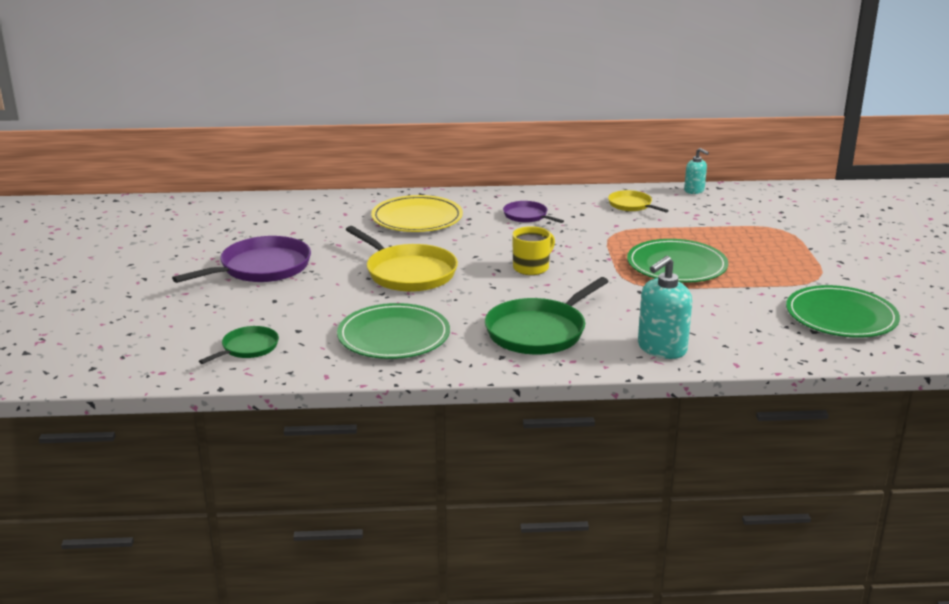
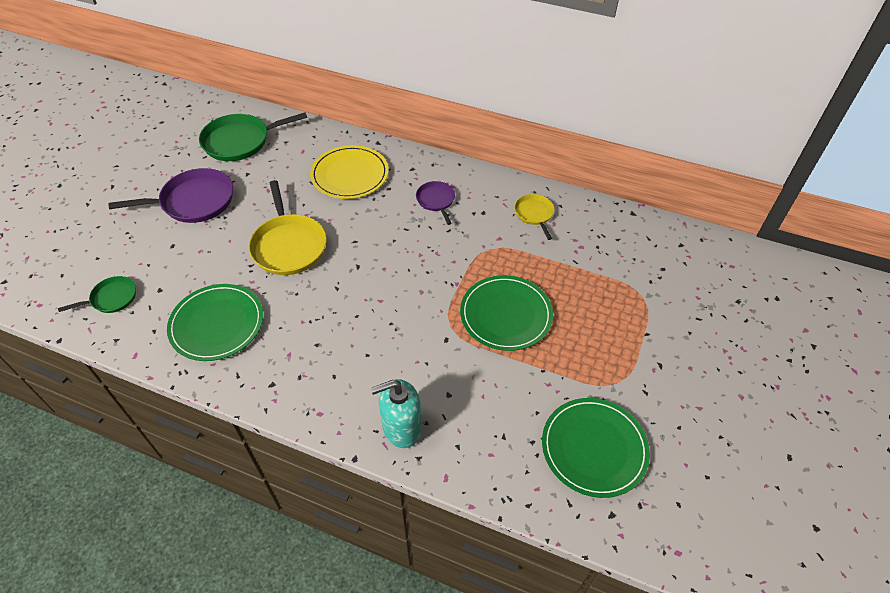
camera: 25 degrees right, 25 degrees up
green pan [485,277,609,355] -> green pan moved to [199,112,307,161]
yellow mug [512,226,555,275] -> none
turquoise soap dispenser [684,148,709,194] -> none

